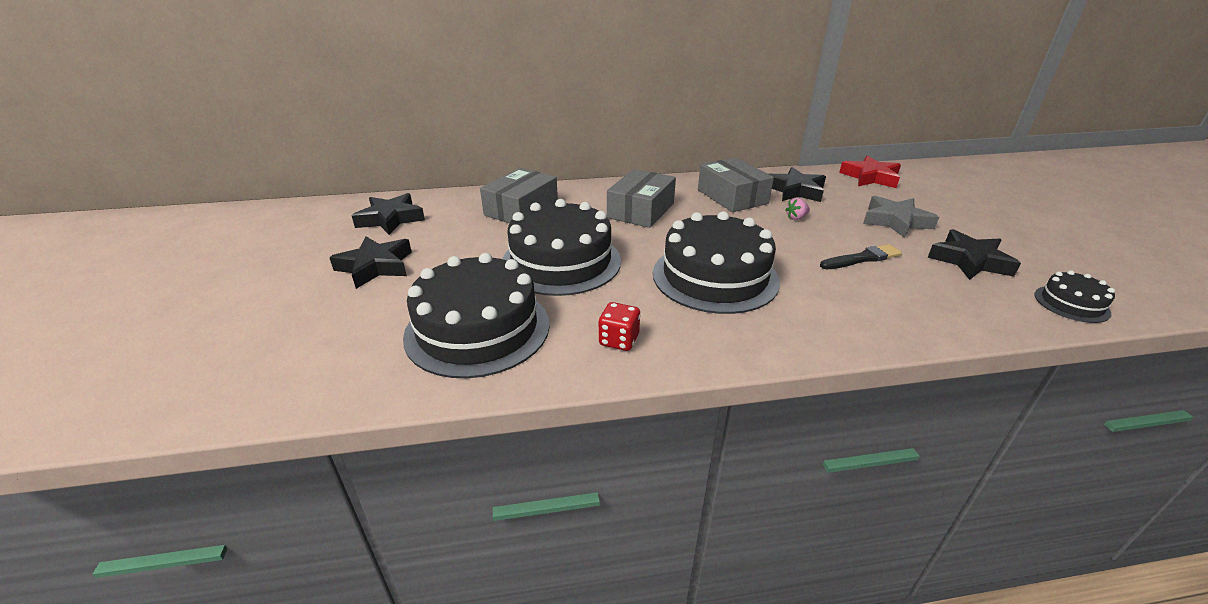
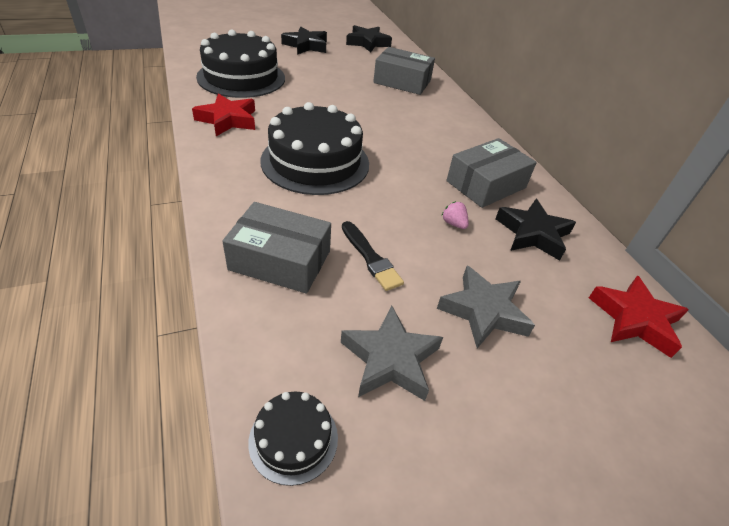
camera: 75 degrees right, 10 degrees up
black cake [502,199,621,296] -> none
red dice [598,302,640,351] -> red star [192,93,255,136]
grey box [607,169,676,228] -> grey box moved to [222,202,331,294]
black star [927,229,1021,280] -> grey star [341,306,443,401]

